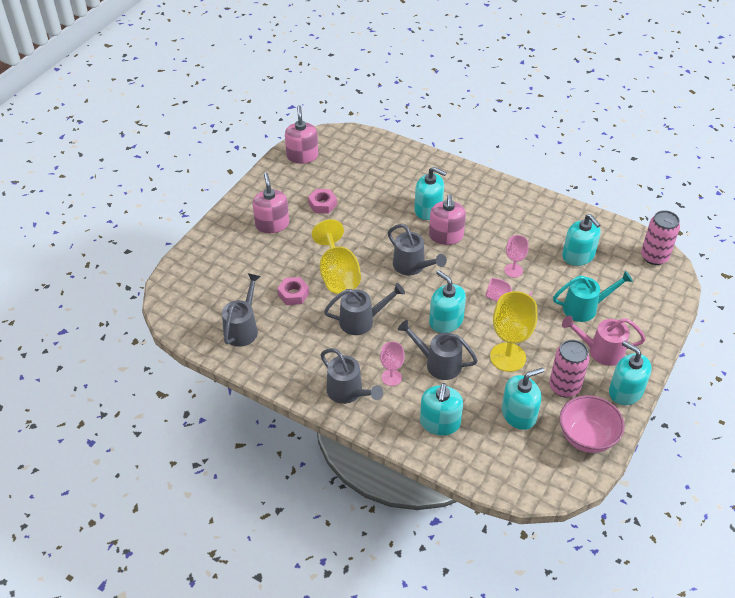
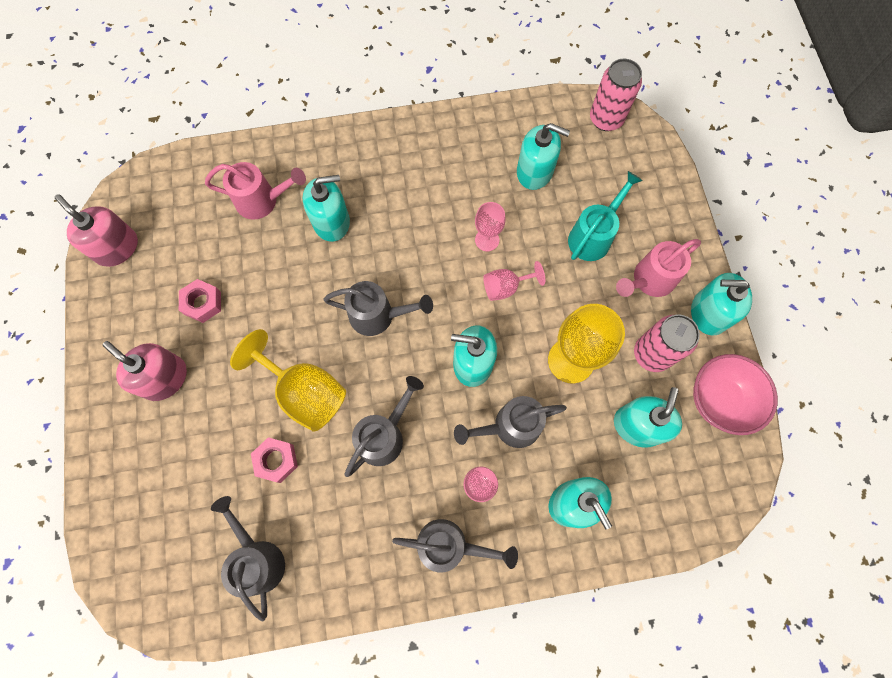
camera: 40 degrees left, 25 degrees up
pink soap dispenser [429,194,466,245] -> none
none -> pink watering can [205,162,306,220]

